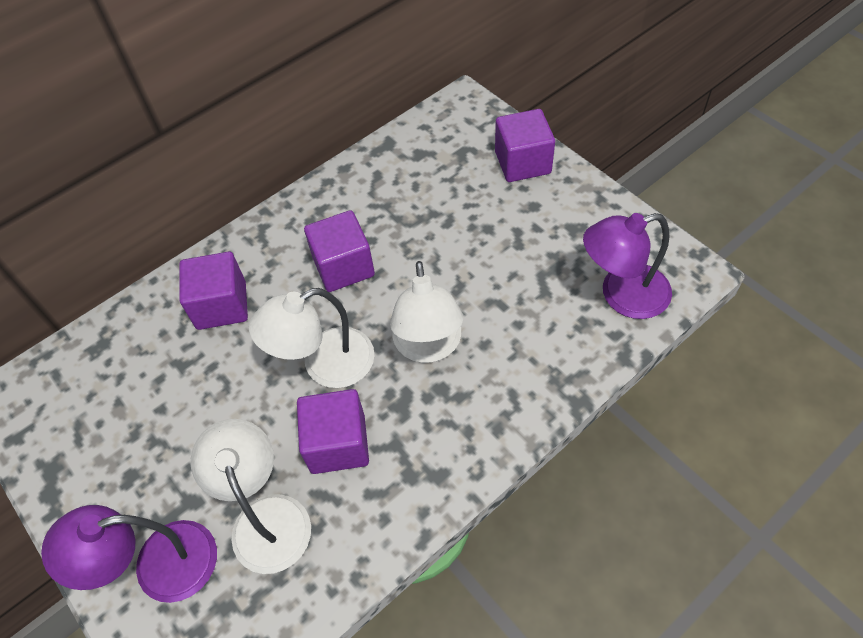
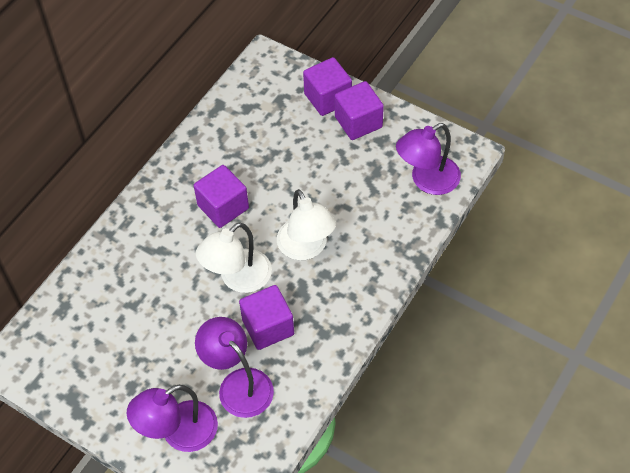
camera: 20 degrees left, 0 degrees up
purple cube [180,252,248,330] -> purple cube moved to [334,81,384,140]
white lamp [191,419,311,574] -> purple lamp [195,317,274,418]

